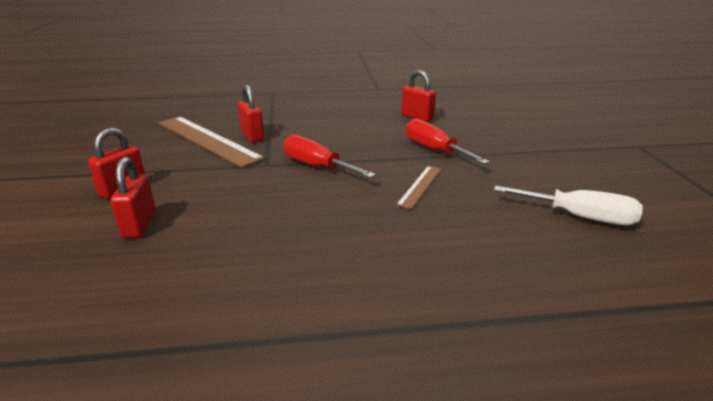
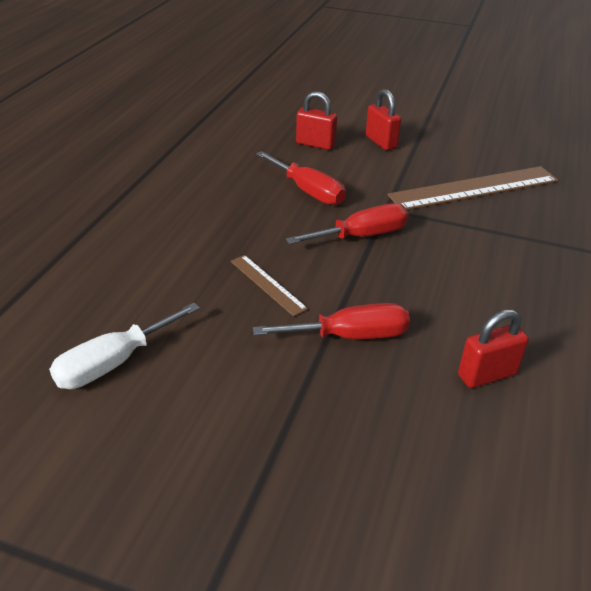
camera: 115 degrees right, 10 degrees up
red padlock [238,85,264,142] -> none
none -> red screwdriver [256,151,346,205]

